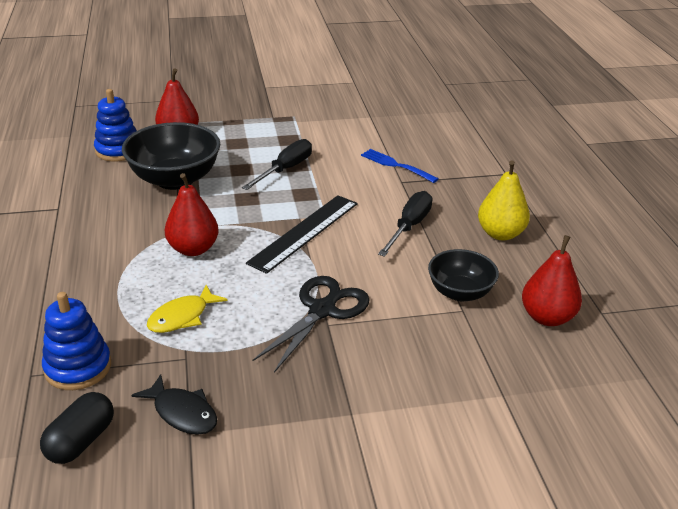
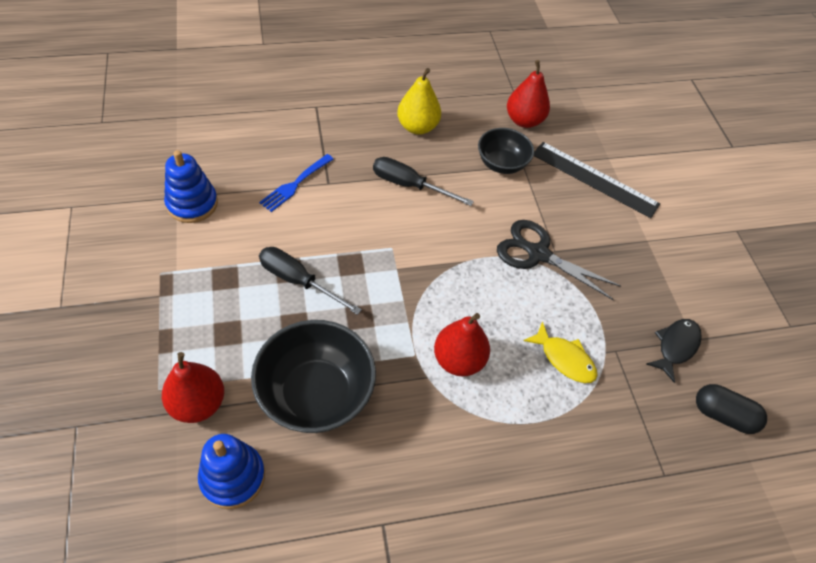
camera: 95 degrees left, 20 degrees up
blue stacking toy [42,292,111,390] -> blue stacking toy moved to [164,150,218,223]
black ruler [246,195,358,274] -> black ruler moved to [534,142,660,218]

